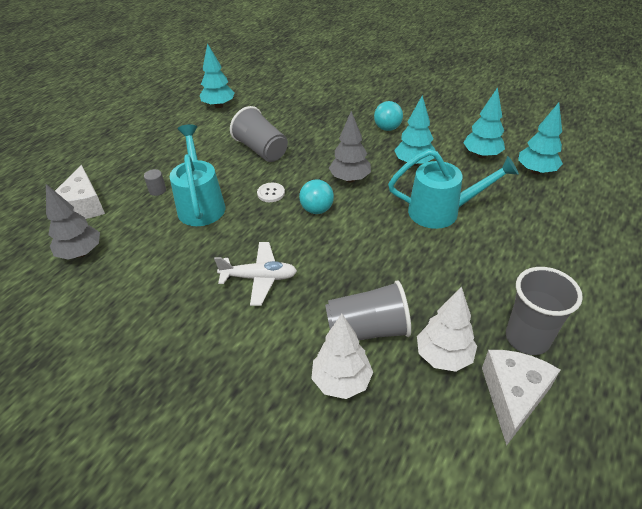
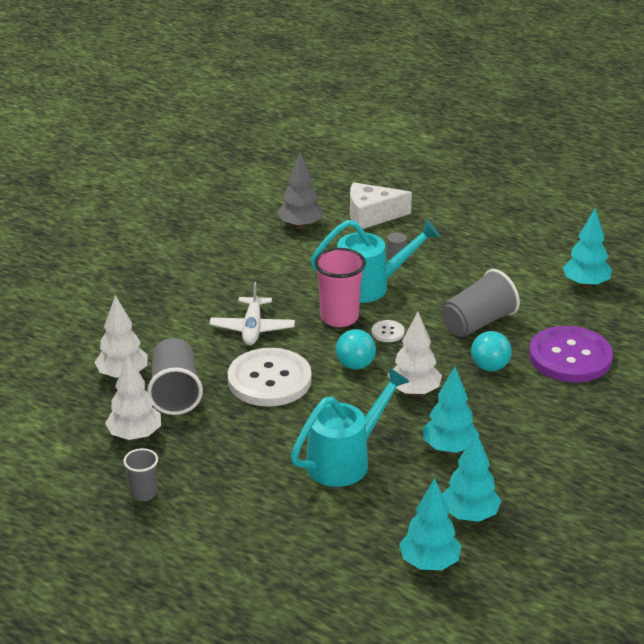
camera: 90 degrees right, 10 degrees down
grey tree [329,111,371,183] -> white tree [388,312,442,396]
turquoise ball [374,101,403,131] -> turquoise ball moved to [471,331,512,371]
turquoise watering can [388,149,519,229] -> turquoise watering can turned 135 degrees counterclockwise [291,367,410,487]
white cheese [482,350,560,446] -> none
grey cup [506,267,583,355] -> grey cup [123,448,158,501], size x0.58
none -> white button [228,348,312,407]
none -> pink cup [314,248,366,327]
none -> purple button [529,326,613,382]

